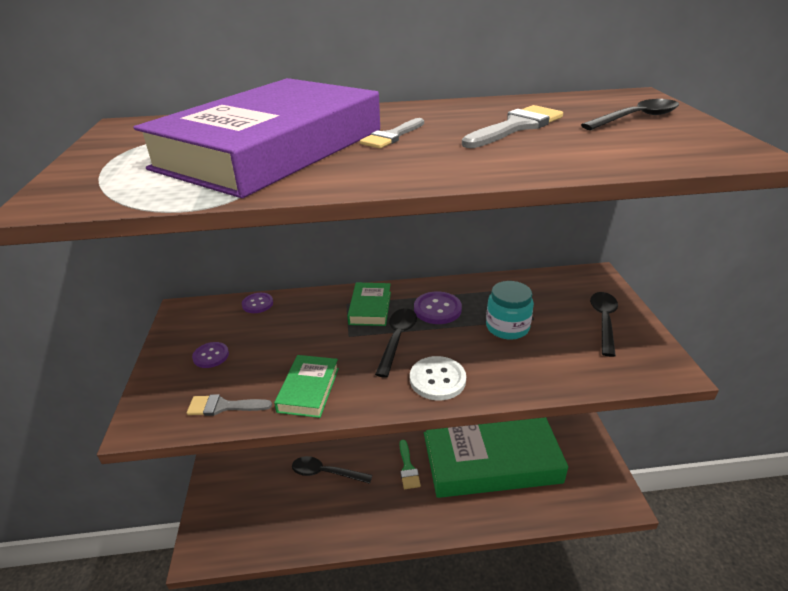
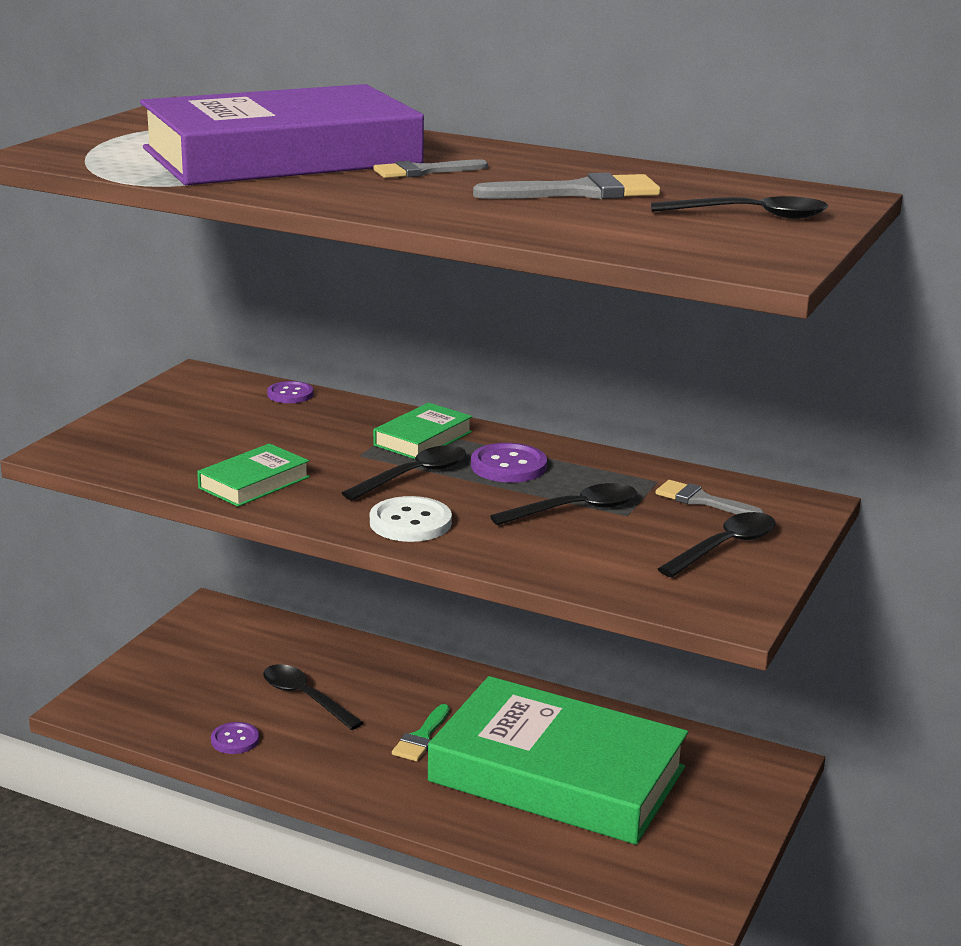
camera: 30 degrees right, 10 degrees down
grey brush [187,394,272,416] -> grey brush moved to [655,480,764,514]
purple button [192,342,229,368] -> purple button moved to [211,722,259,754]
turquoise jar [486,281,534,340] -> black spoon [490,483,637,525]

